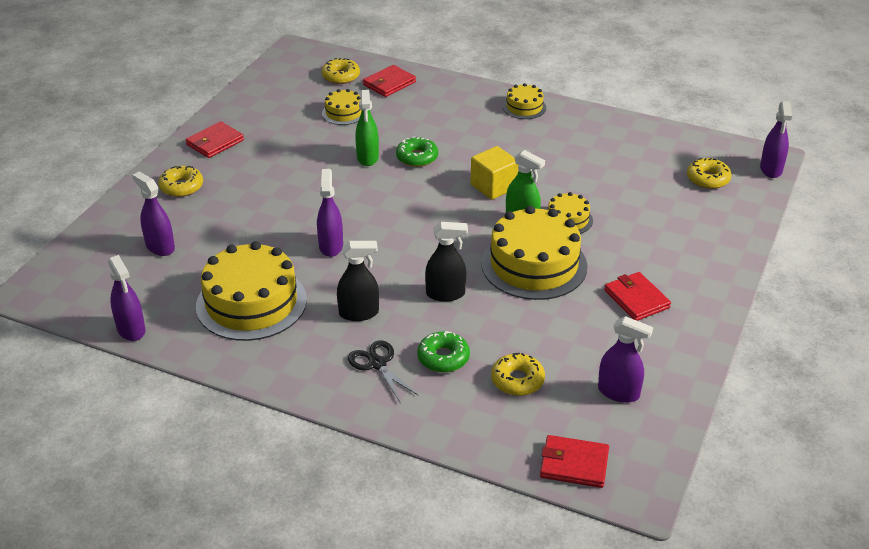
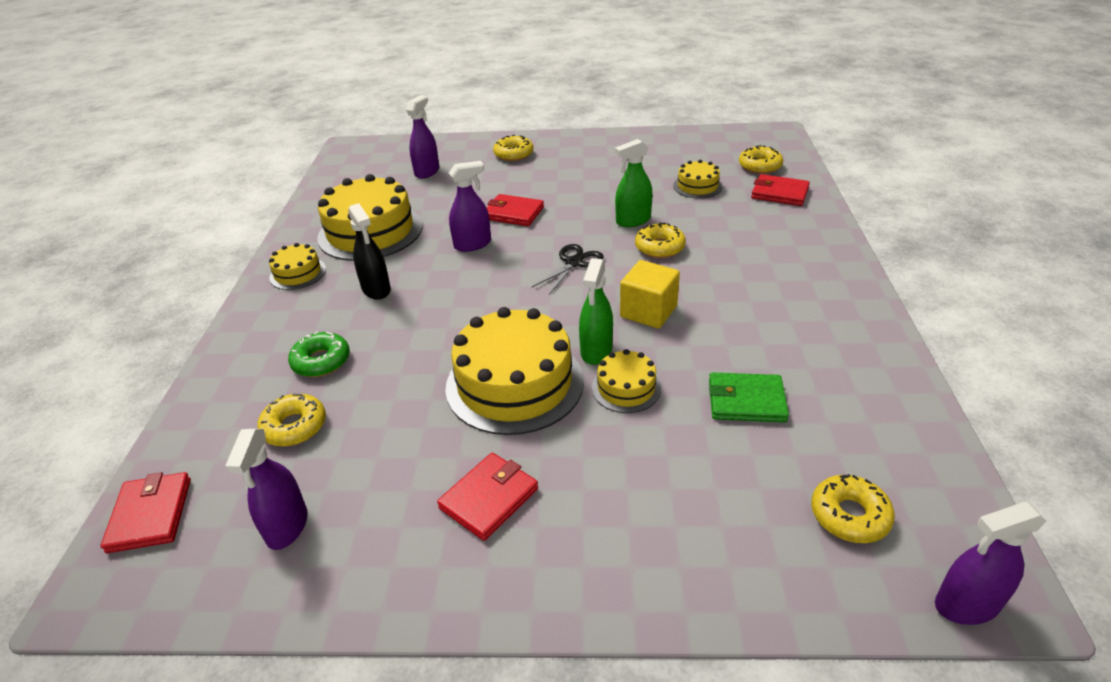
camera: 70 degrees right, 0 degrees up
purple spray bottle [108,255,145,341] -> none
red wallet [185,121,244,158] -> red wallet moved to [487,194,544,226]
black scissors [348,340,419,402] -> black scissors moved to [532,244,604,294]
green donut [396,137,438,167] -> yellow donut [635,223,686,258]
black spray bottle [425,222,468,302] -> none
yellow cake [503,83,546,119] -> yellow cake moved to [269,243,326,290]
none -> green wallet [709,372,789,422]

